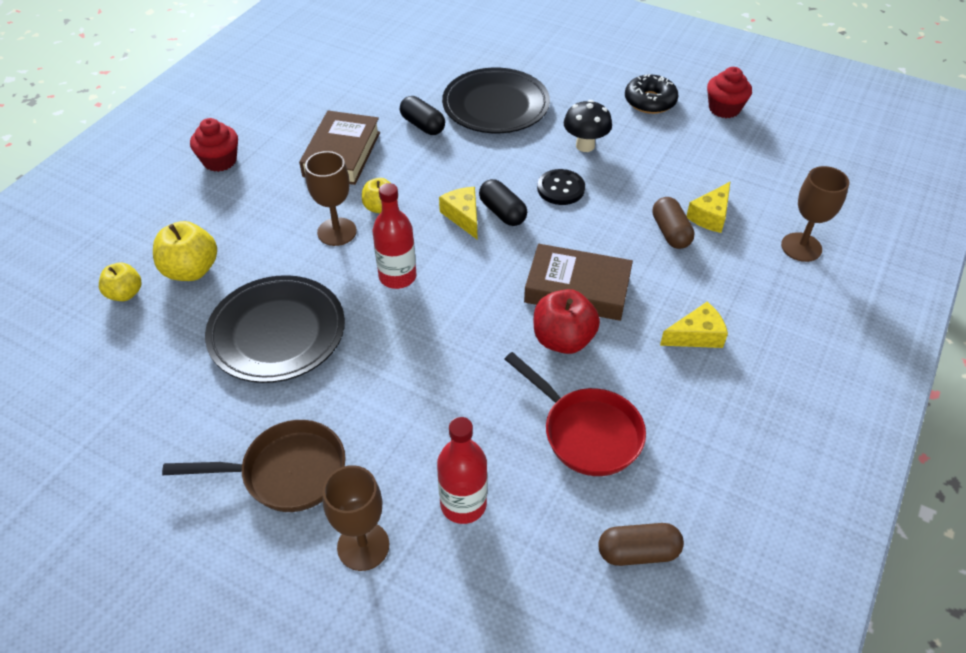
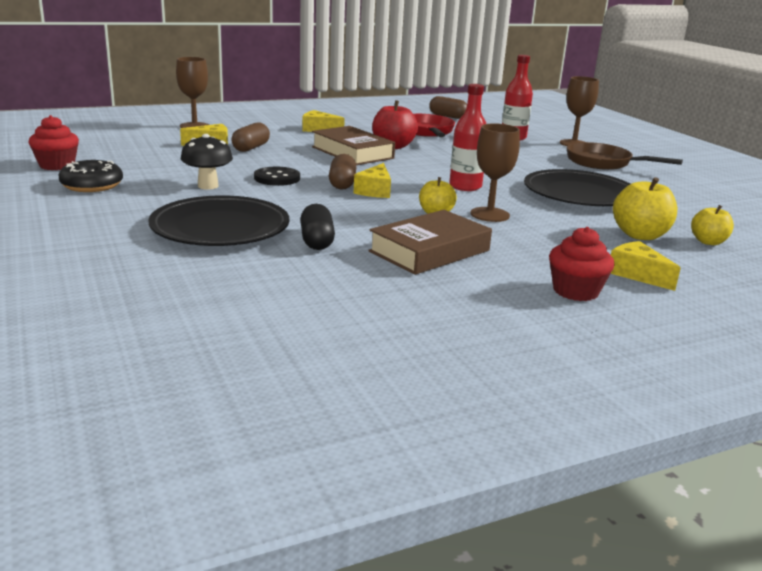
camera: 145 degrees left, 25 degrees down
black capsule [479,179,527,226] -> brown capsule [329,154,356,190]
none -> yellow cheese [611,241,681,291]

